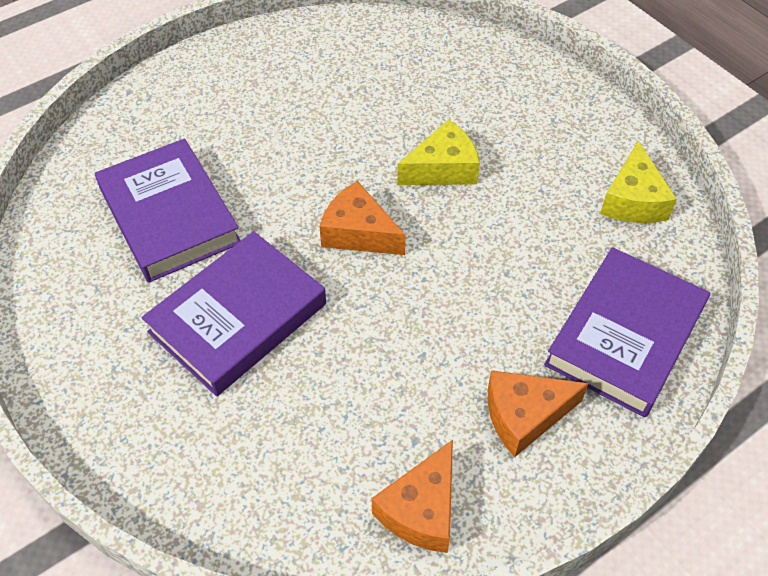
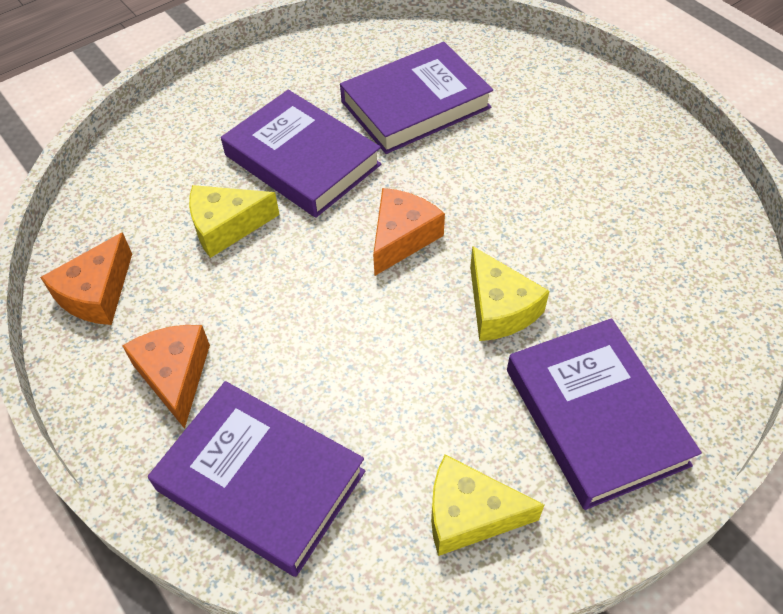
camera: 90 degrees right, 0 degrees up
orange cheese [372,440,453,553] -> orange cheese turned 90 degrees counterclockwise [40,232,132,325]
none -> yellow cheese [189,185,280,258]
none -> purple book [507,318,702,510]

